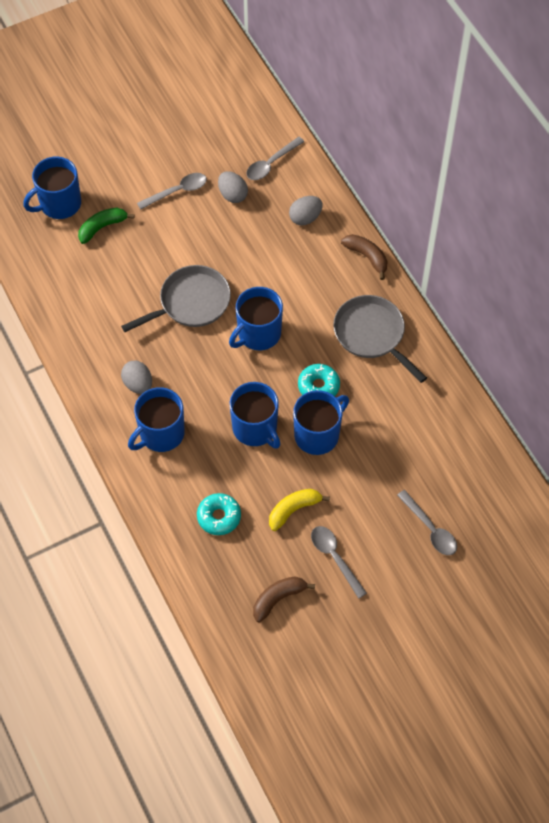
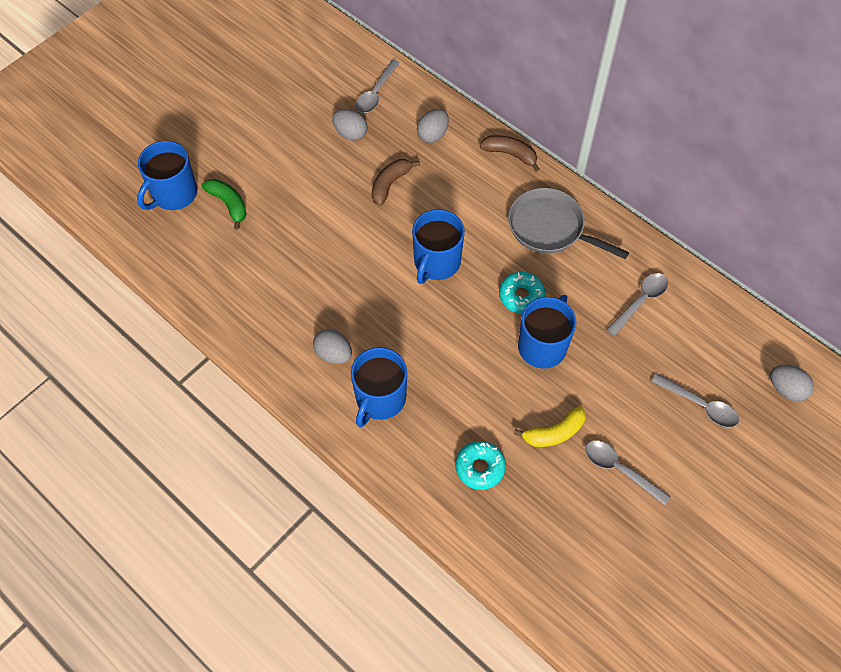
camera: 20 degrees left, 0 degrees up
green banana [78,208,135,244] -> green banana turned 105 degrees clockwise [201,179,246,230]
grey pan [121,265,231,332] -> none
grey spoon [137,173,207,210] -> grey spoon moved to [606,273,668,336]
blue mug [229,382,280,449] -> none
brown banana [253,577,315,622] -> brown banana moved to [372,159,420,206]
yellow banana [269,489,330,531] -> yellow banana turned 150 degrees counterclockwise [514,406,586,447]
none -> grey egg [770,365,814,401]

